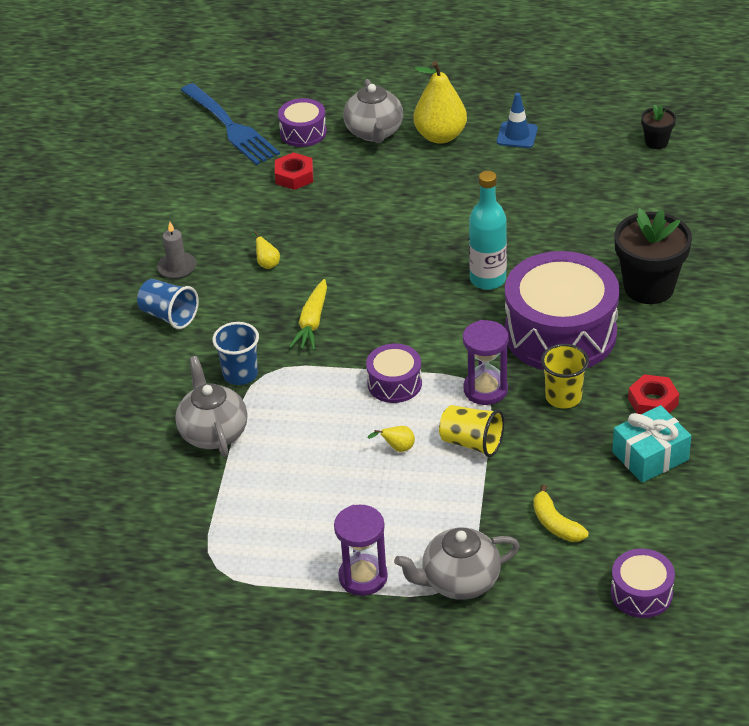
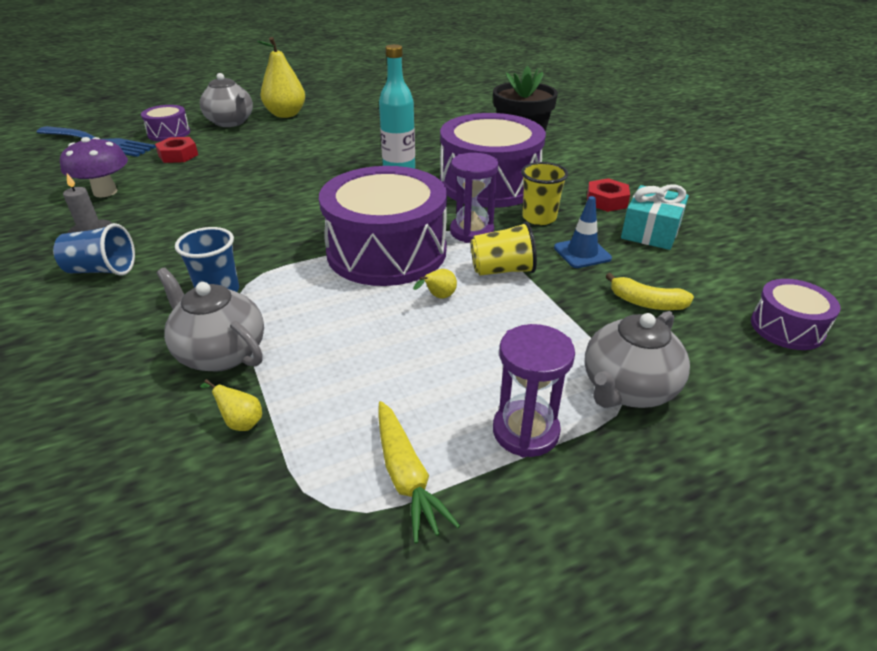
camera: 35 degrees left, 5 degrees down
yellow pear [252,231,280,269] -> yellow pear moved to [200,379,262,431]
yellow carrot [289,279,327,350] -> yellow carrot moved to [378,401,460,543]
purple drum [366,344,422,403] -> purple drum [319,166,447,286], size x2.09
blue traffic cone [497,93,538,148] -> blue traffic cone moved to [554,196,612,268]
black flower pot [641,104,676,149] -> none
none -> purple mushroom [60,137,128,197]

